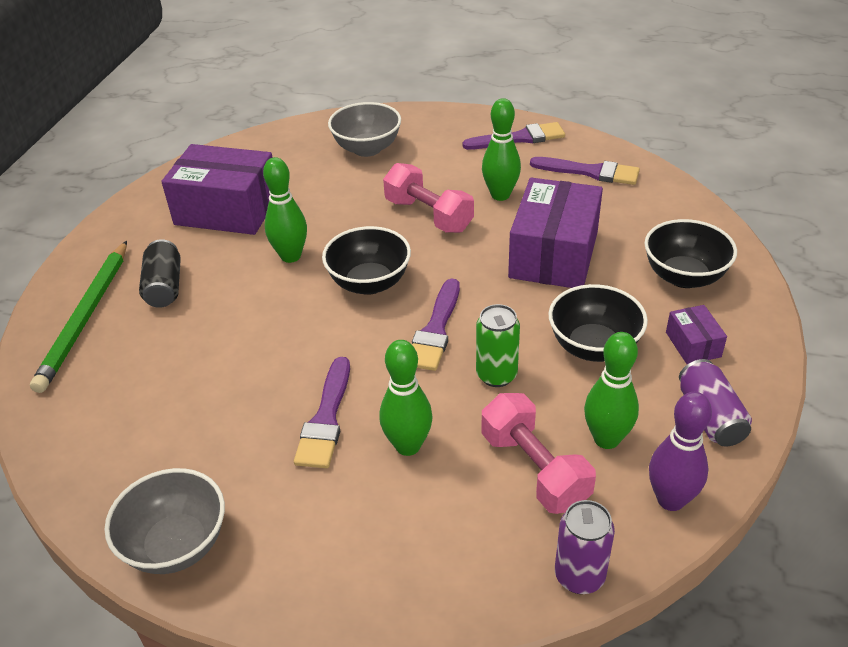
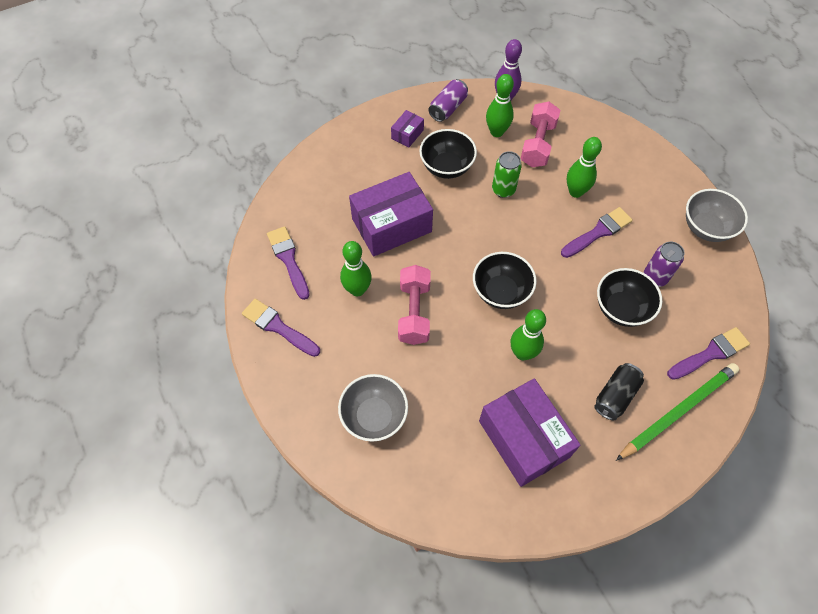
camera: 135 degrees left, 20 degrees up
purple brush [412,278,460,371] -> purple brush moved to [667,327,750,380]
purple can [555,500,615,594] -> purple can moved to [644,242,684,287]
black bowl [644,219,737,288] -> black bowl moved to [597,268,662,327]

